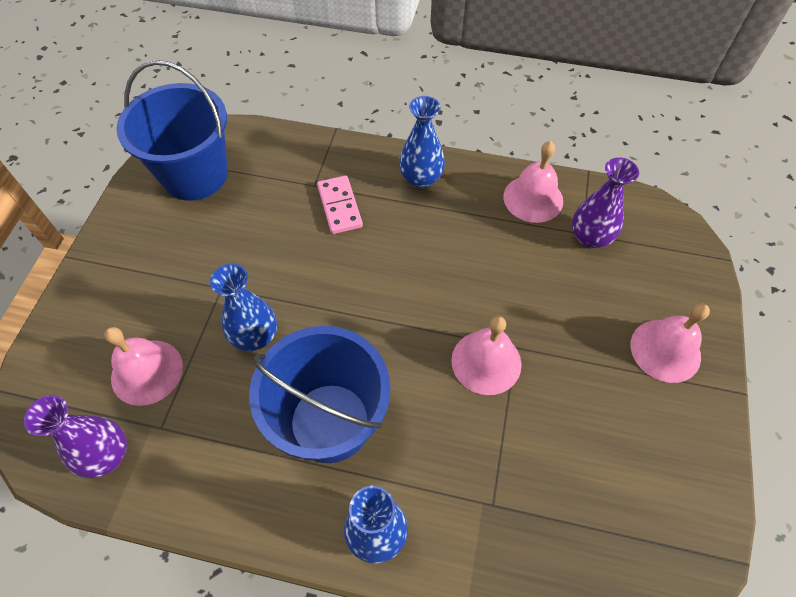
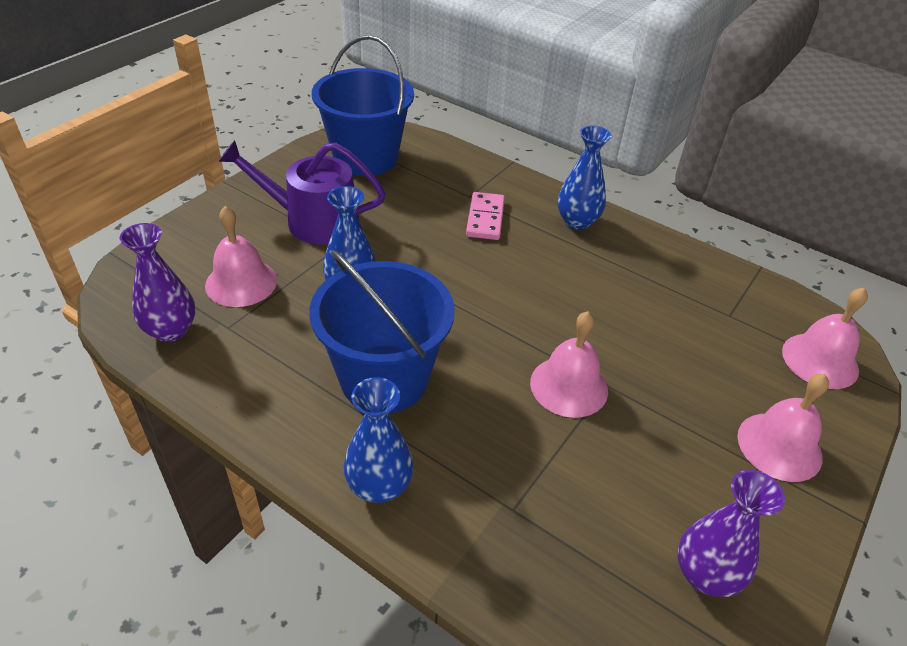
camera: 20 degrees right, 15 degrees down
pink bell [503,141,563,223] -> pink bell moved to [782,287,868,389]
purple vase [572,157,639,249] -> purple vase moved to [677,470,785,597]
none -> purple watering can [218,140,386,244]

